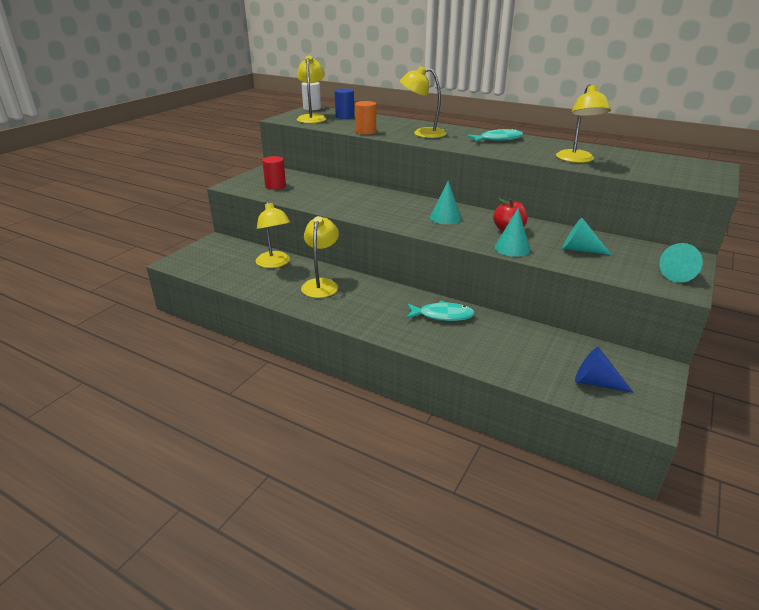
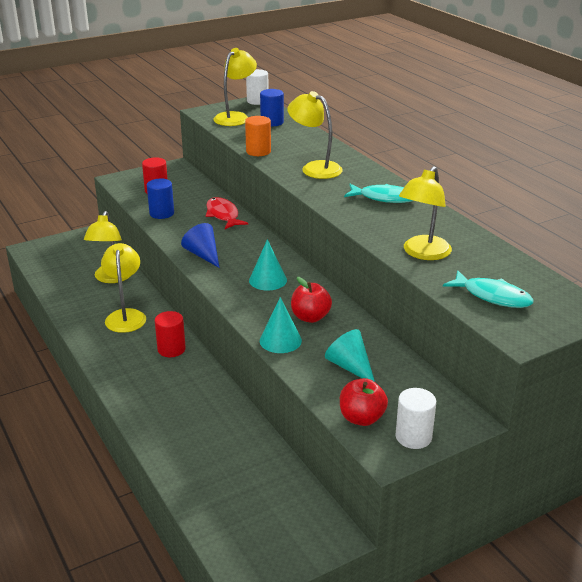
camera: 30 degrees right, 0 degrees up
yellow lamp [301,216,339,298] -> yellow lamp turned 45 degrees counterclockwise [101,243,146,333]
turquoise fish [406,301,475,321] -> turquoise fish moved to [443,270,534,308]
blue cone [575,347,634,393] -> blue cone moved to [181,223,220,268]
turquoise cone [659,243,703,283] -> white cylinder [395,388,436,449]
none -> blue cylinder [147,179,174,219]
none -> red cylinder [155,311,186,357]
none -> red fish [206,197,248,229]
none -> red apple [340,378,388,426]

